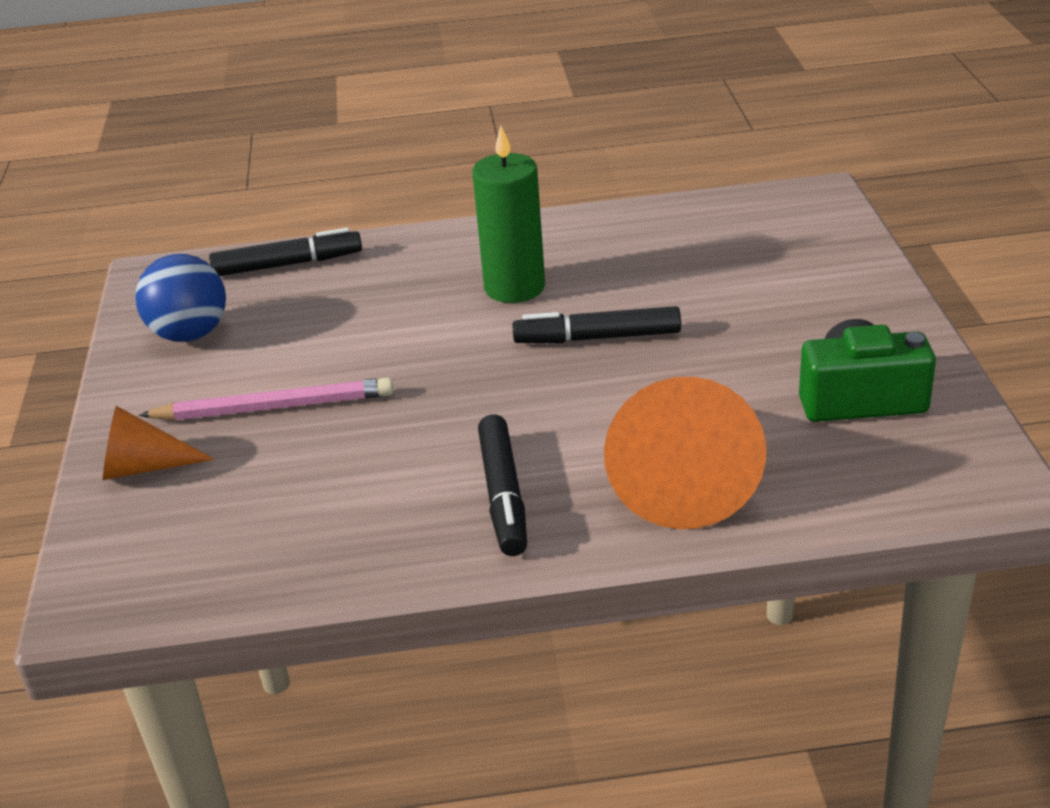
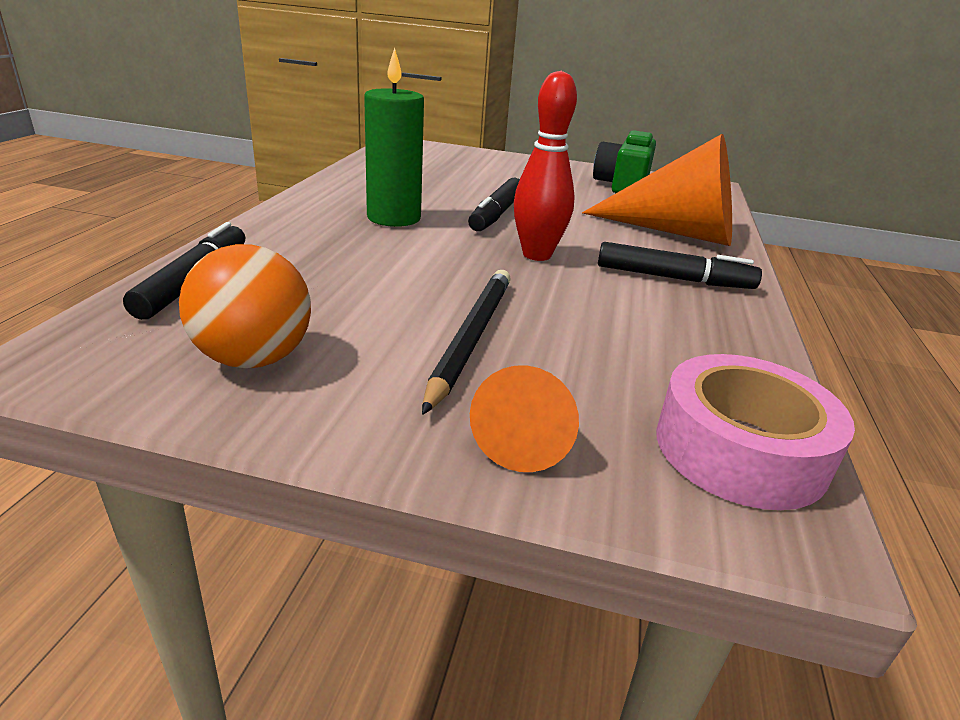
camera: 75 degrees left, 5 degrees down
blue ball [136,254,226,342] -> orange ball [179,244,311,368]
pink pencil [139,377,393,420] -> black pencil [422,270,511,415]
none -> red bowling pin [514,71,577,261]
none -> pink tape [656,354,855,510]

